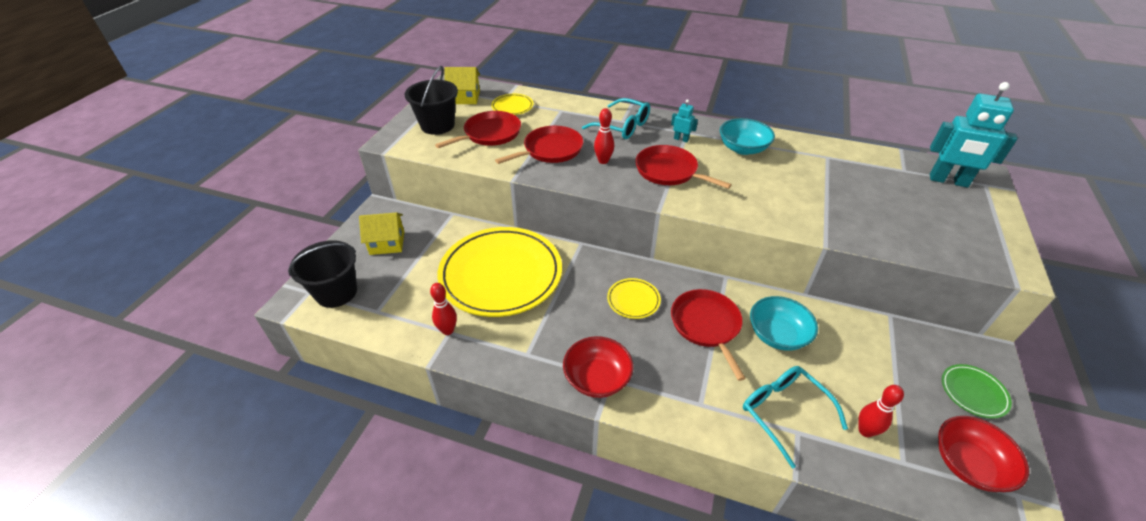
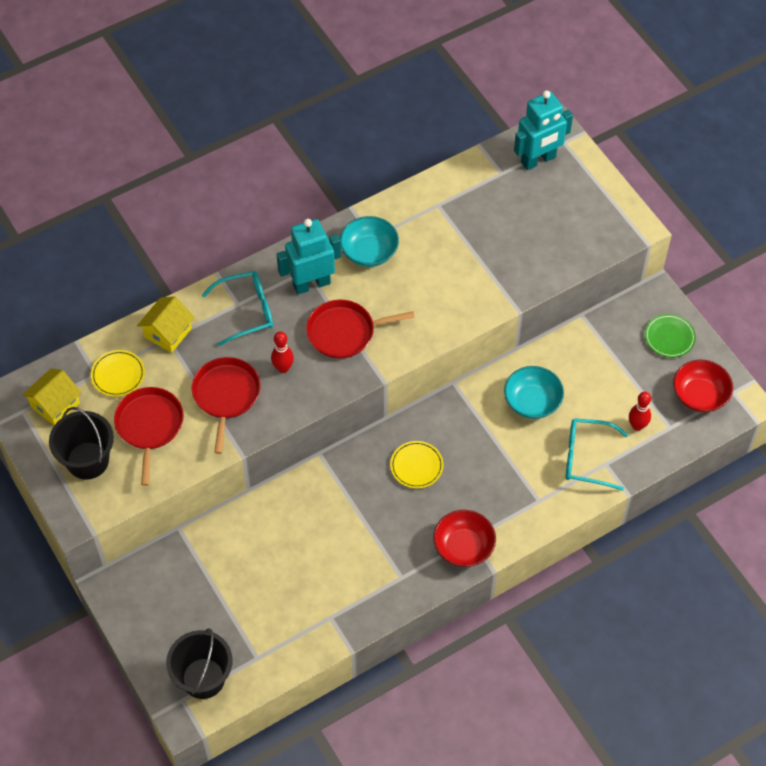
camera: 50 degrees left, 15 degrees up
yellow house [359,212,404,255] -> yellow house moved to [137,296,195,353]
red bowling pin [430,283,457,335] -> none
yellow plate [437,227,562,317] -> none
turquoise robot [671,99,698,142] -> turquoise robot [277,219,341,295], size x2.19
red pan [671,289,746,381] -> none

